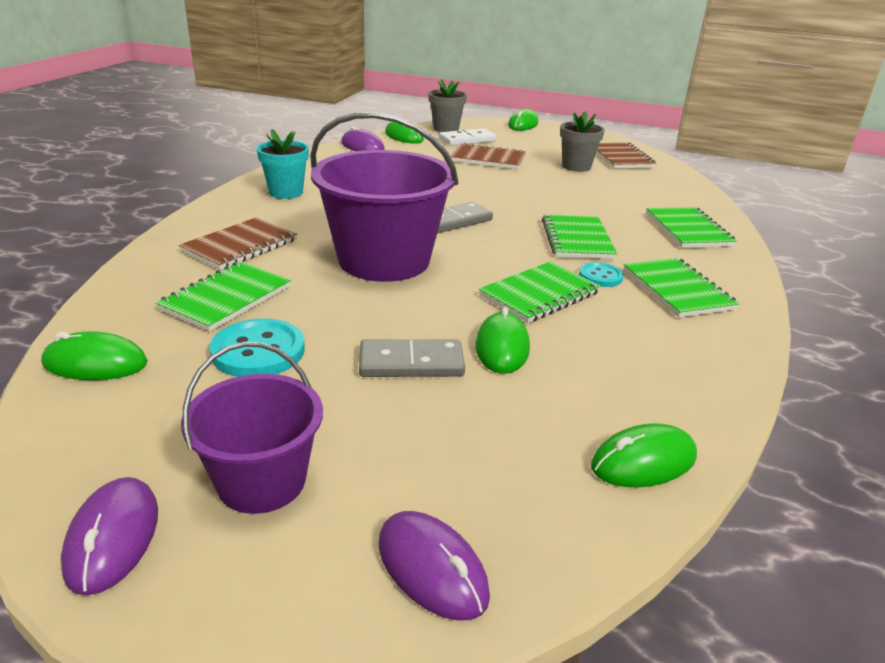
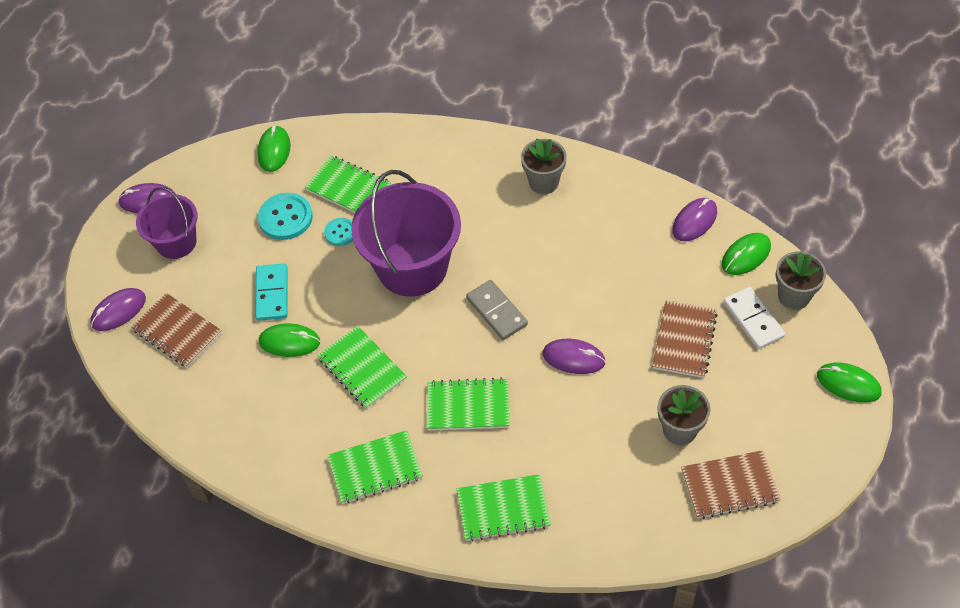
camera: 95 degrees right, 25 degrees up
brown notebook [179,217,297,270] -> brown notebook moved to [131,293,222,368]
turquoise flower pot [257,129,309,199] -> grey flower pot [521,139,567,194]
grey domino [359,339,465,377] -> turquoise domino [255,263,288,321]
turquoise button [579,262,624,287] -> turquoise button moved to [324,218,353,246]
green mouse [591,423,697,488] -> none
none -> purple mouse [543,339,606,374]

